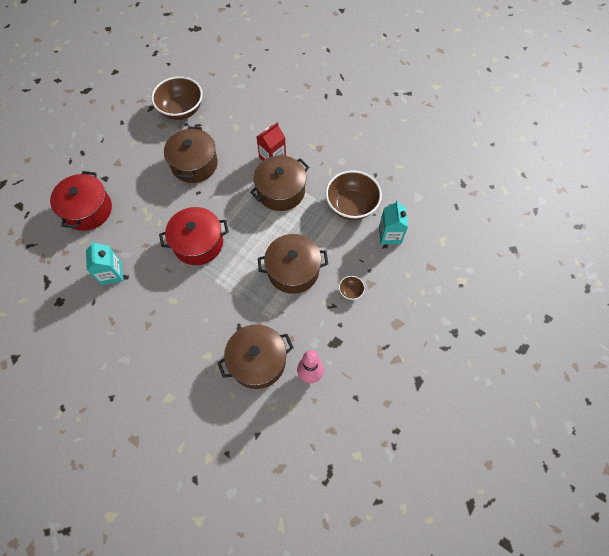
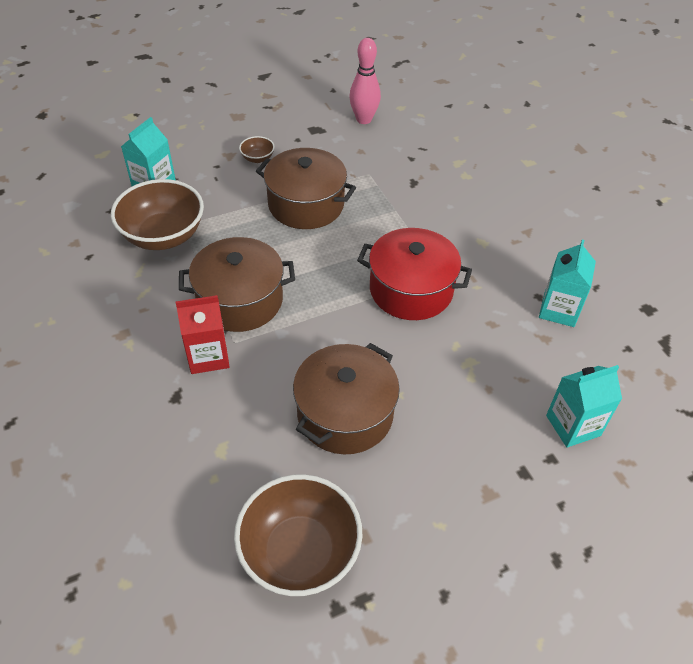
camera: 150 degrees left, 15 degrees down
red pot [50,171,112,231] -> turquoise carton [546,365,622,448]
brown pot [218,324,294,389] -> none

